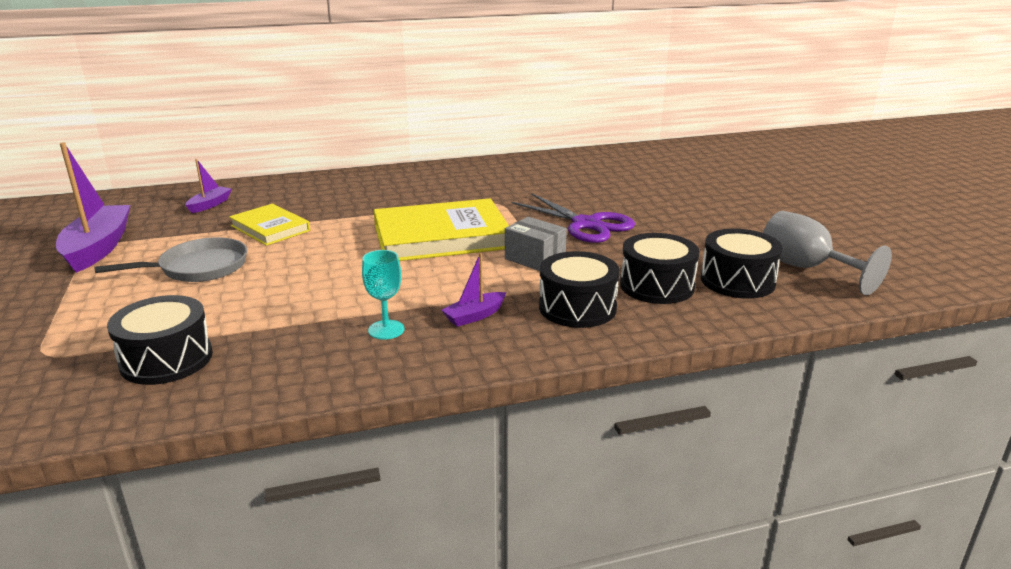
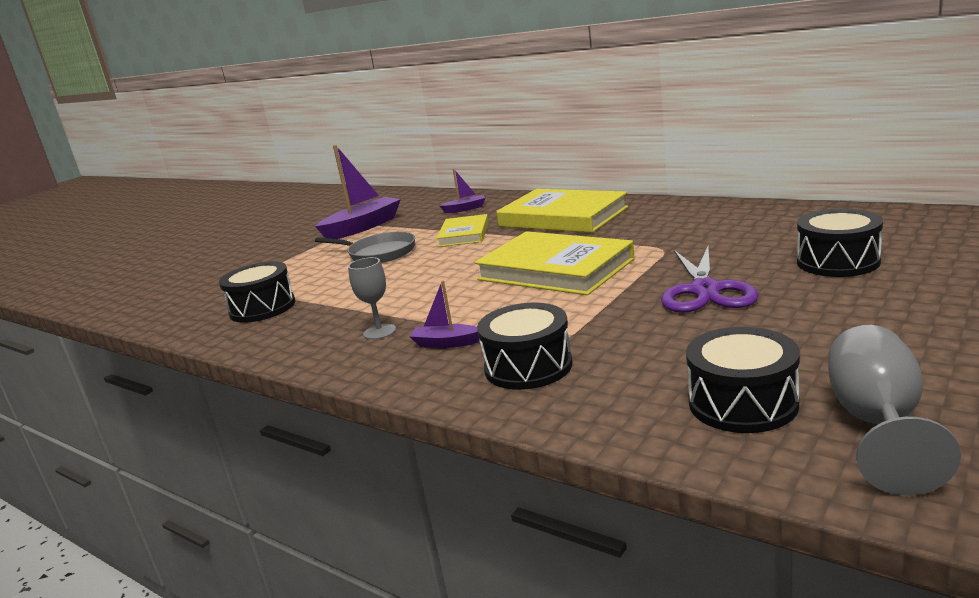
camera: 55 degrees right, 5 degrees down
turquoise goblet [362,250,404,340] -> grey goblet [348,257,396,340]
grey box [505,217,567,271] -> none
black drum [620,233,700,304] -> black drum moved to [797,209,883,277]
none -> yellow book [496,189,628,233]

